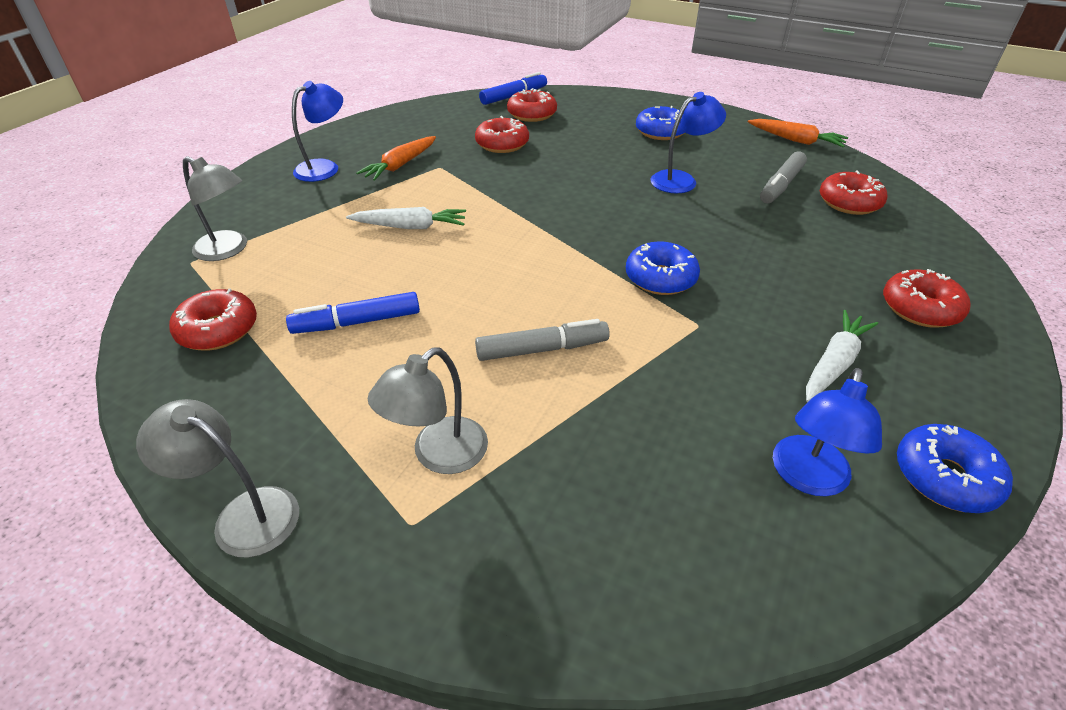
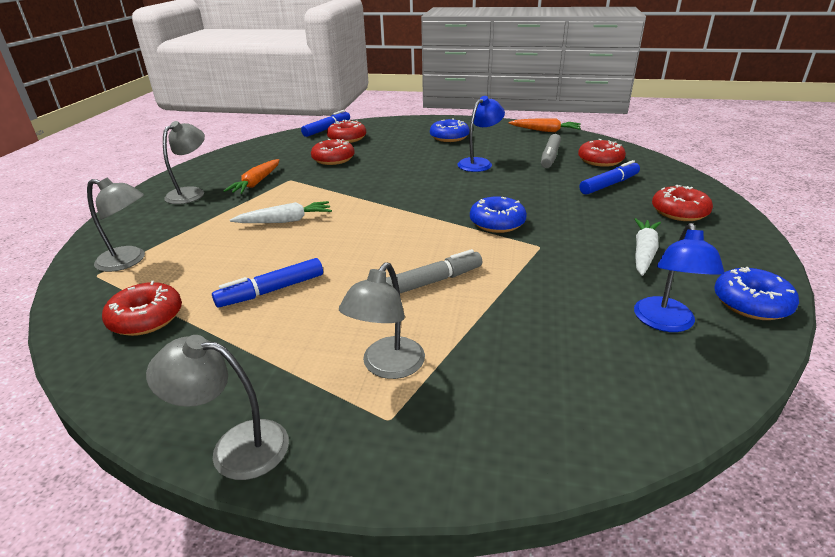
camera: 15 degrees left, 10 degrees down
blue lamp [292,81,343,182] -> grey lamp [163,121,205,204]
none -> blue marker [579,160,640,195]

